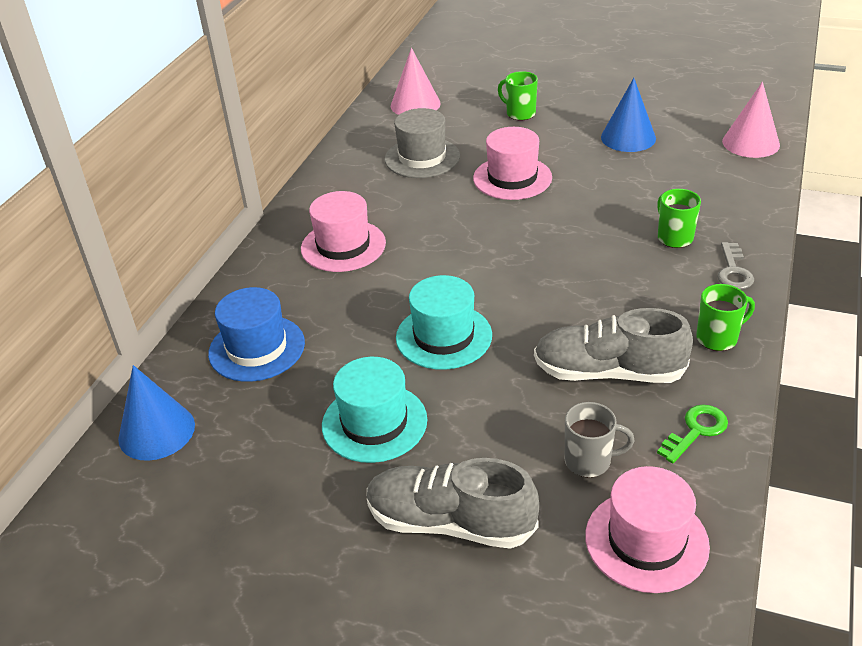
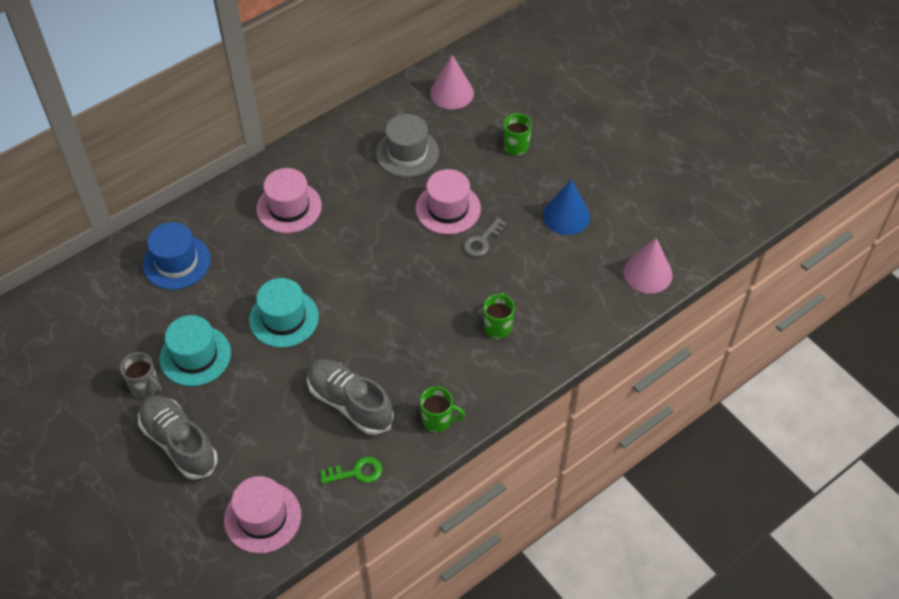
camera: 30 degrees right, 15 degrees up
blue cone [118,365,195,461] -> none
grey mug [565,402,634,478] -> grey mug moved to [120,352,162,398]
grey key [717,242,754,290] -> grey key moved to [463,217,507,257]

